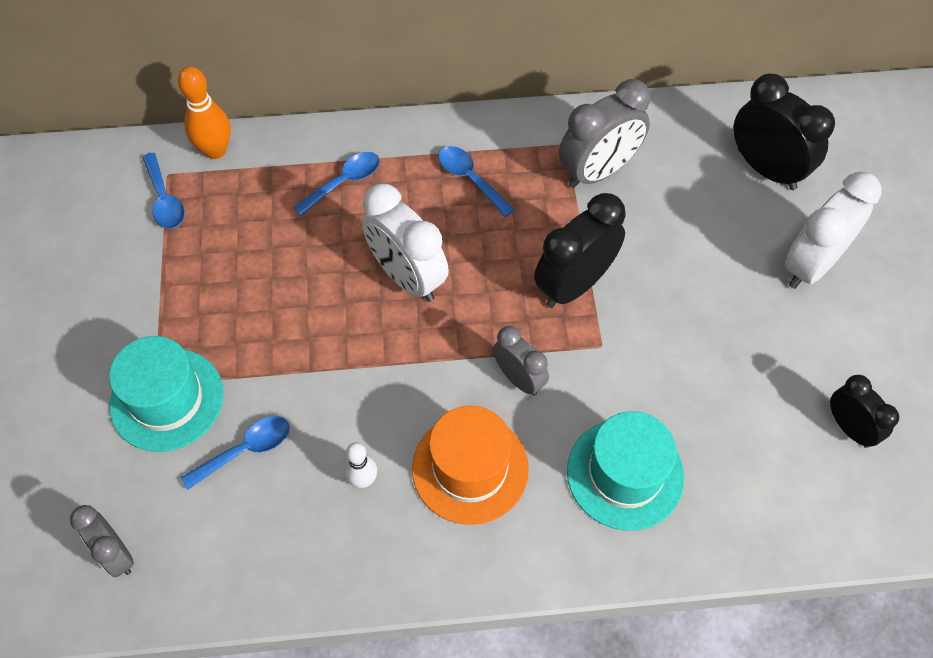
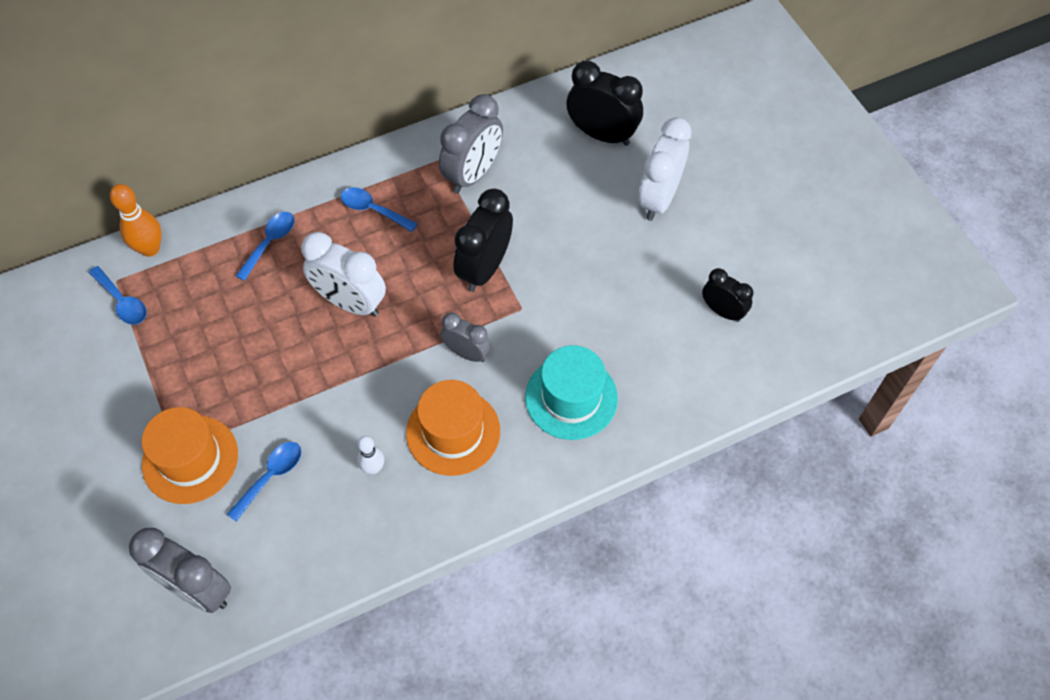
camera: 20 degrees left, 0 degrees up
grey clock [70,505,134,577] -> grey clock [129,528,231,613], size x1.65
turquoise hat [109,336,224,452] -> orange hat [142,407,238,504]

